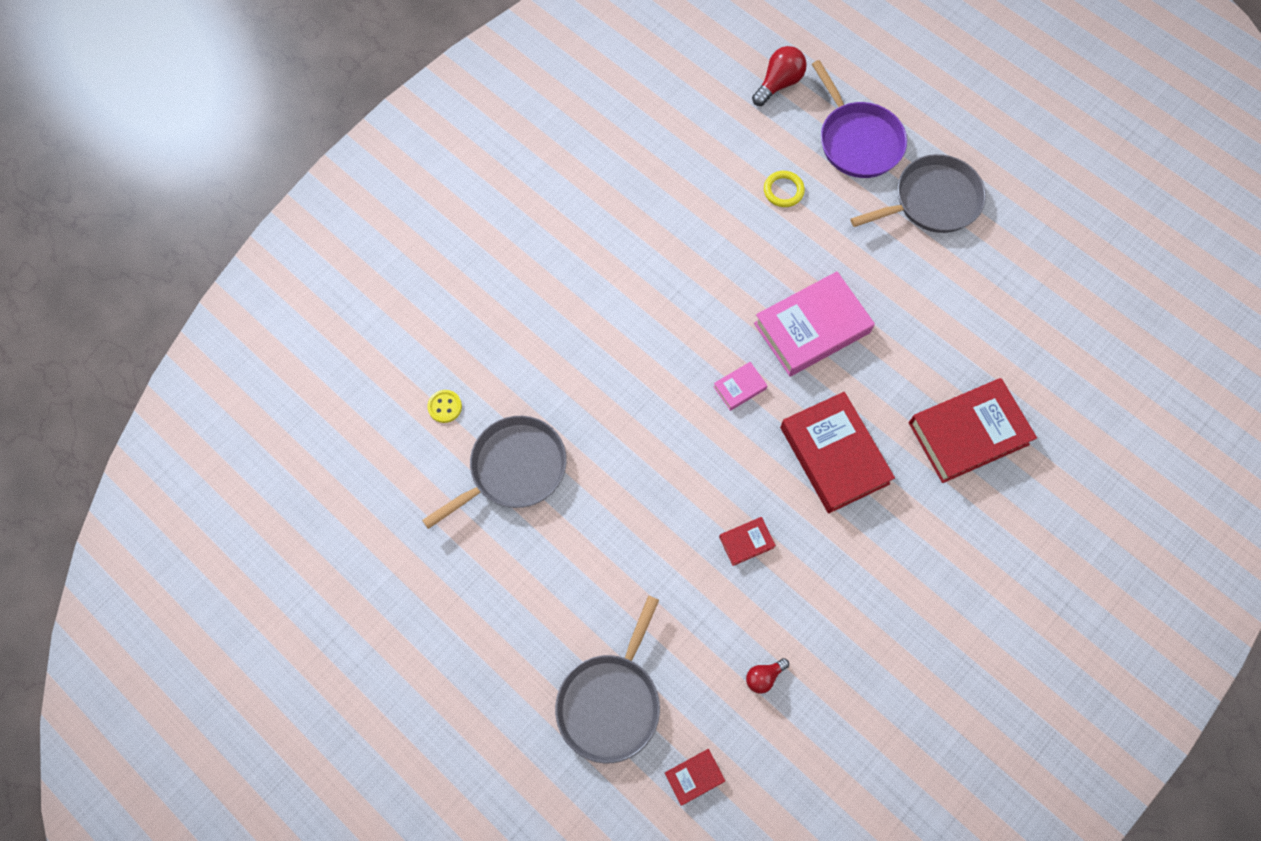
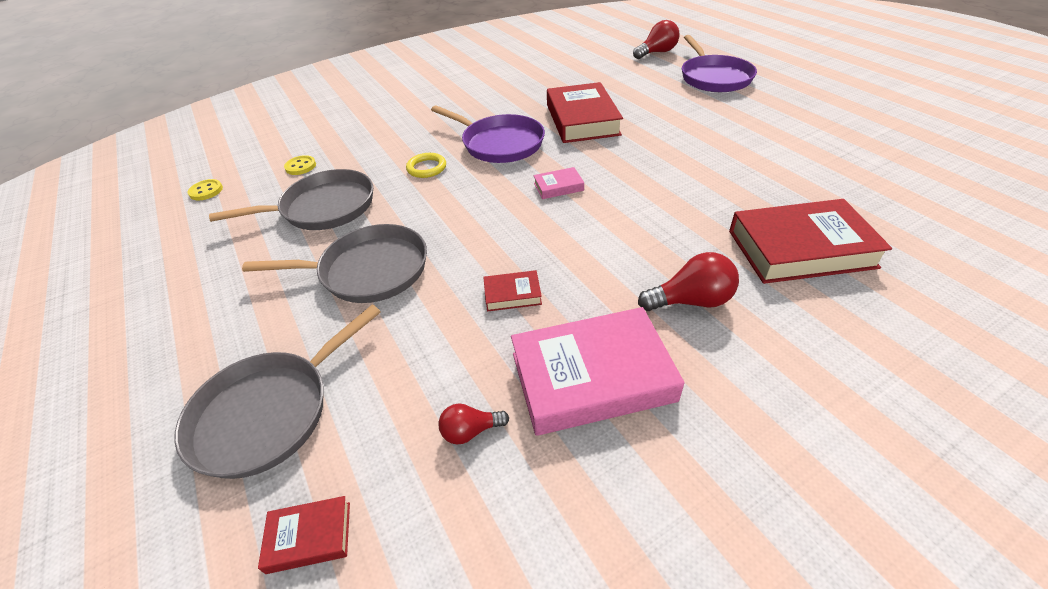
camera: 20 degrees right, 25 degrees down
pink book [754,271,875,376] -> pink book moved to [511,307,684,436]
yellow ring [764,171,805,207] -> yellow ring moved to [406,153,446,178]
red book [780,392,895,513] -> red book moved to [547,82,623,143]
grey pan [850,154,986,233] -> grey pan moved to [242,224,427,303]
none -> yellow button [187,179,223,200]
none -> purple pan [431,105,545,163]
none -> red light bulb [638,252,739,311]

